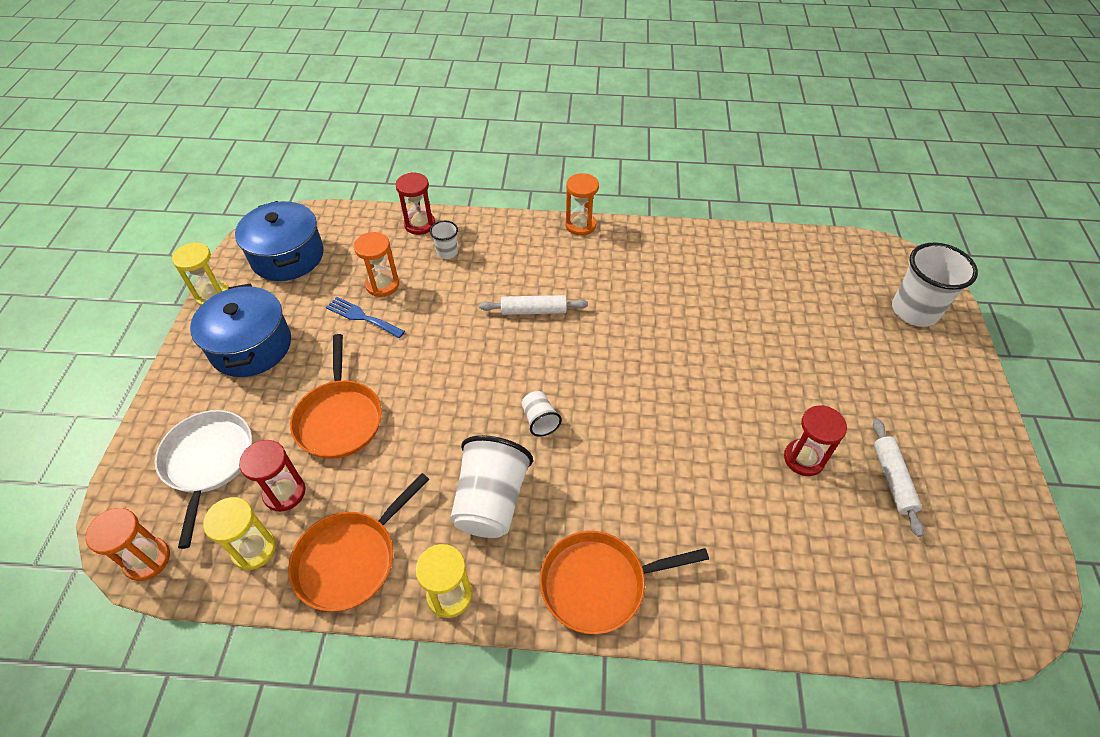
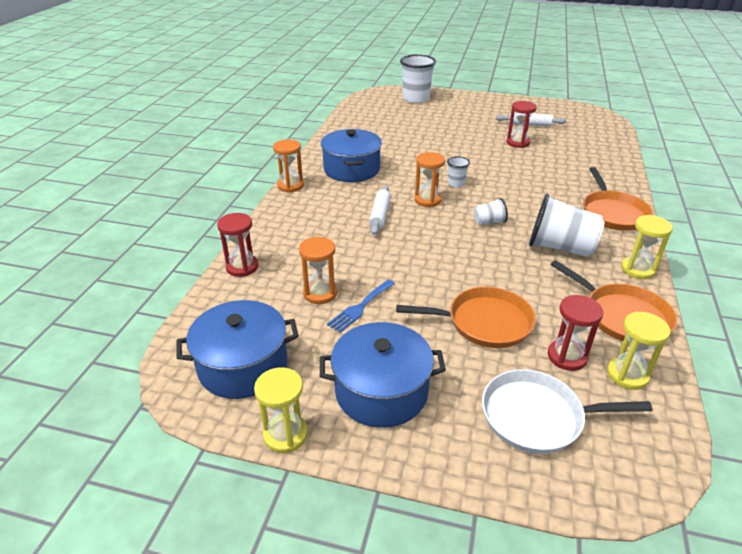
camera: 80 degrees left, 15 degrees down
orange hourglass [85,508,170,581] -> orange hourglass moved to [414,152,445,207]
white cup [430,221,458,259] -> white cup moved to [447,156,470,187]
none -> blue pot [321,129,382,182]

